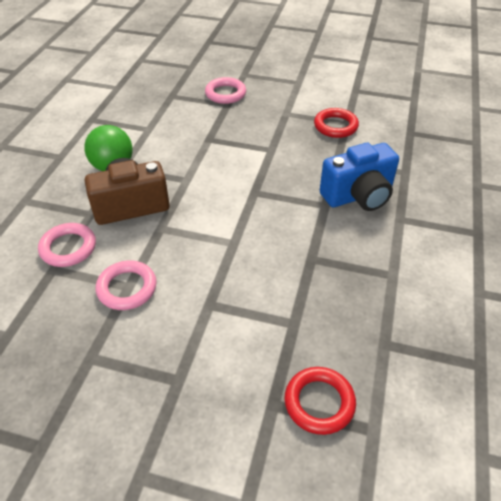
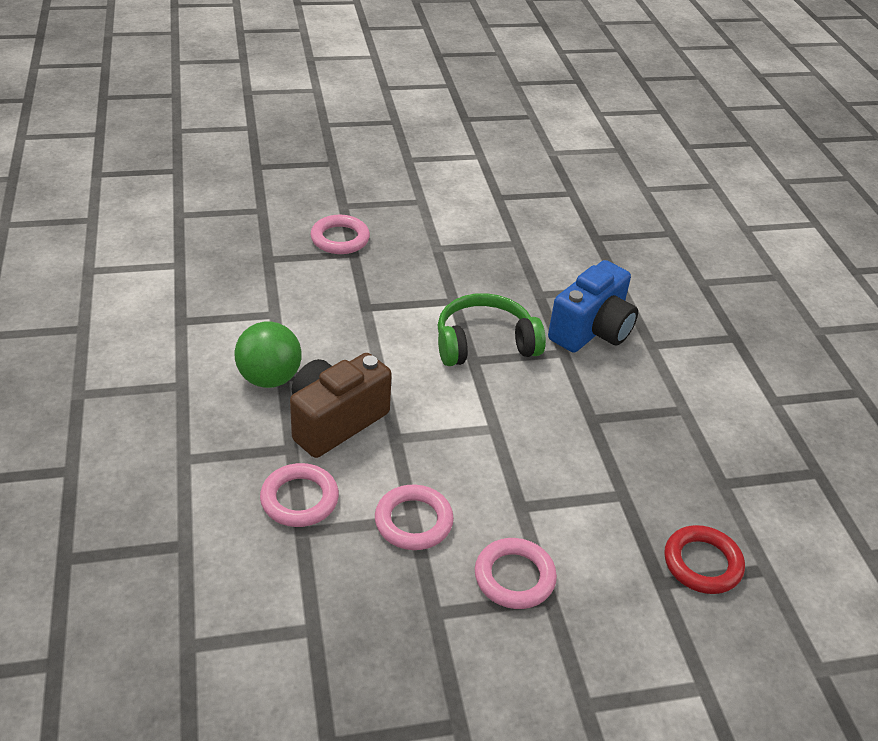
camera: 30 degrees left, 5 degrees down
red ring [314,108,359,138] -> none
none -> green headphones [438,293,546,366]
none -> pink ring [475,538,557,609]

